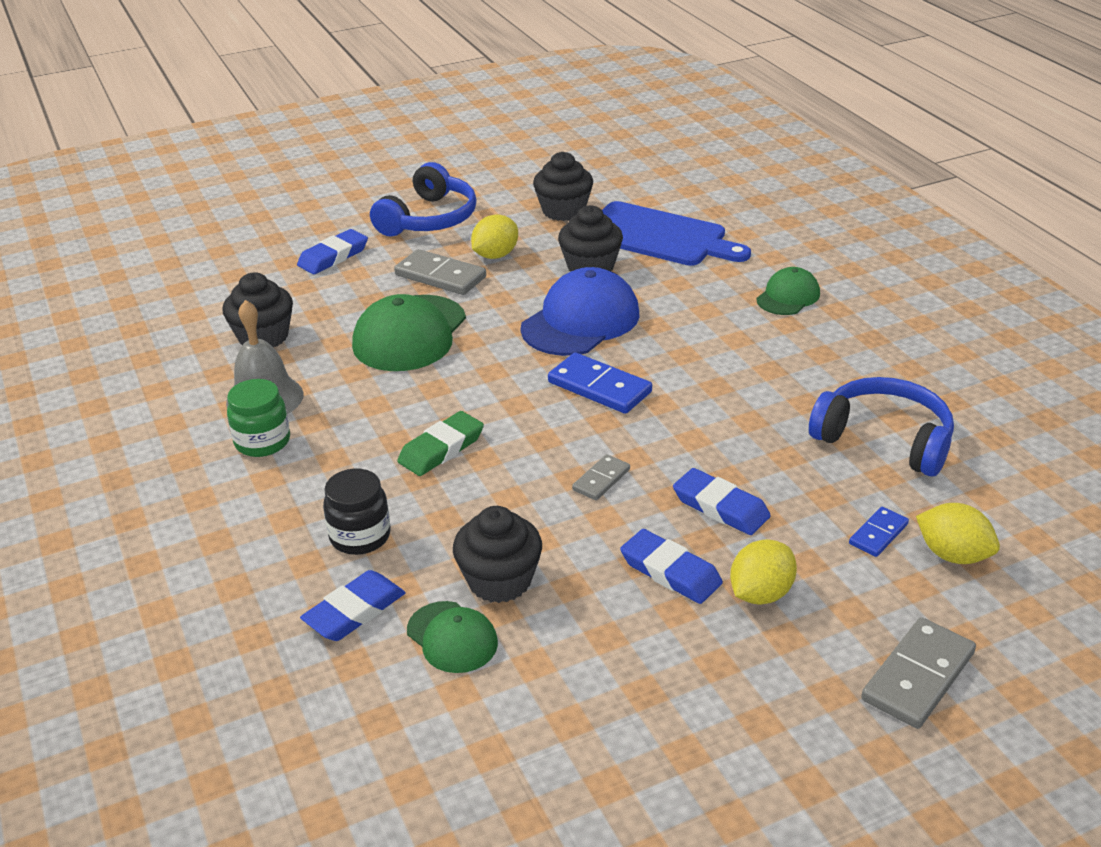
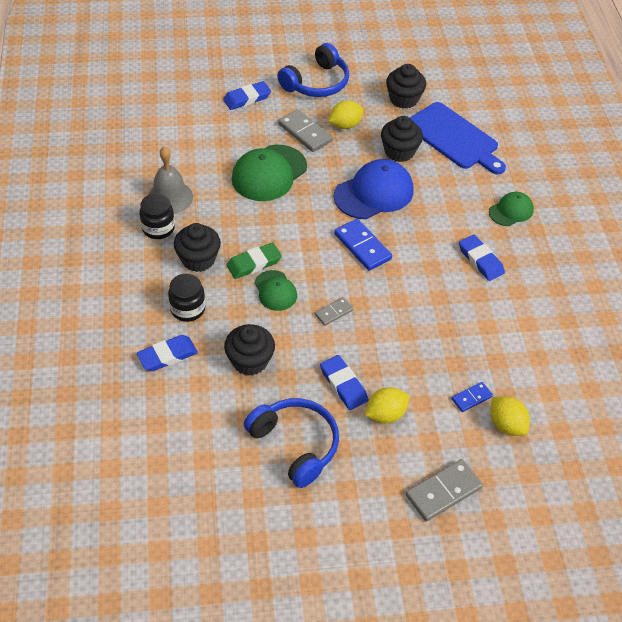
camera: 15 degrees right, 15 degrees up
black cupcake [222,272,293,347] -> black cupcake moved to [174,223,221,272]
green jar [227,379,290,457] -> black jar [139,194,175,239]
green cap [407,601,498,673] -> green cap moved to [254,270,297,311]
blue eraser [673,468,771,535] -> blue eraser moved to [459,235,505,281]
blue headphones [809,377,954,476] -> blue headphones moved to [244,398,339,488]

